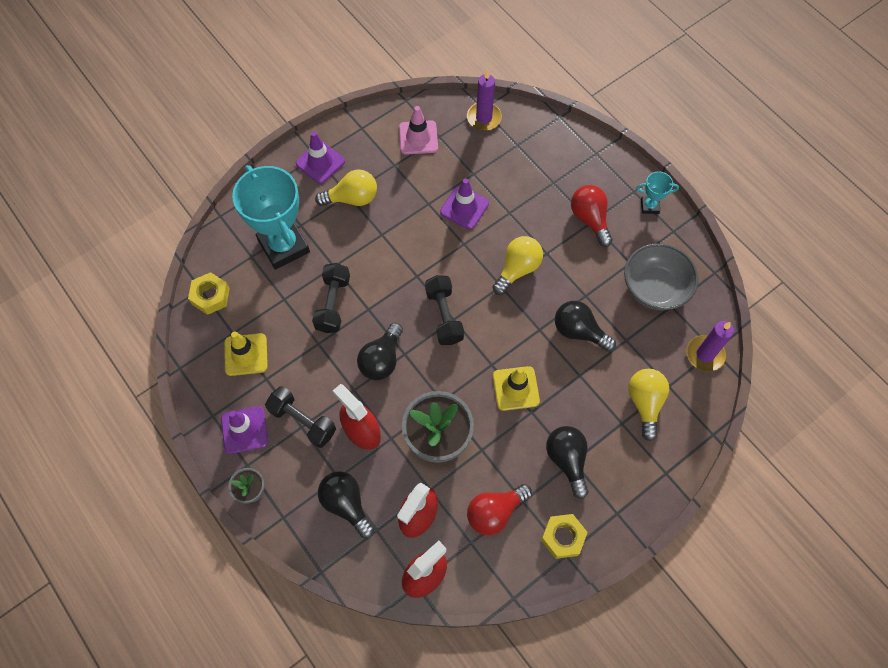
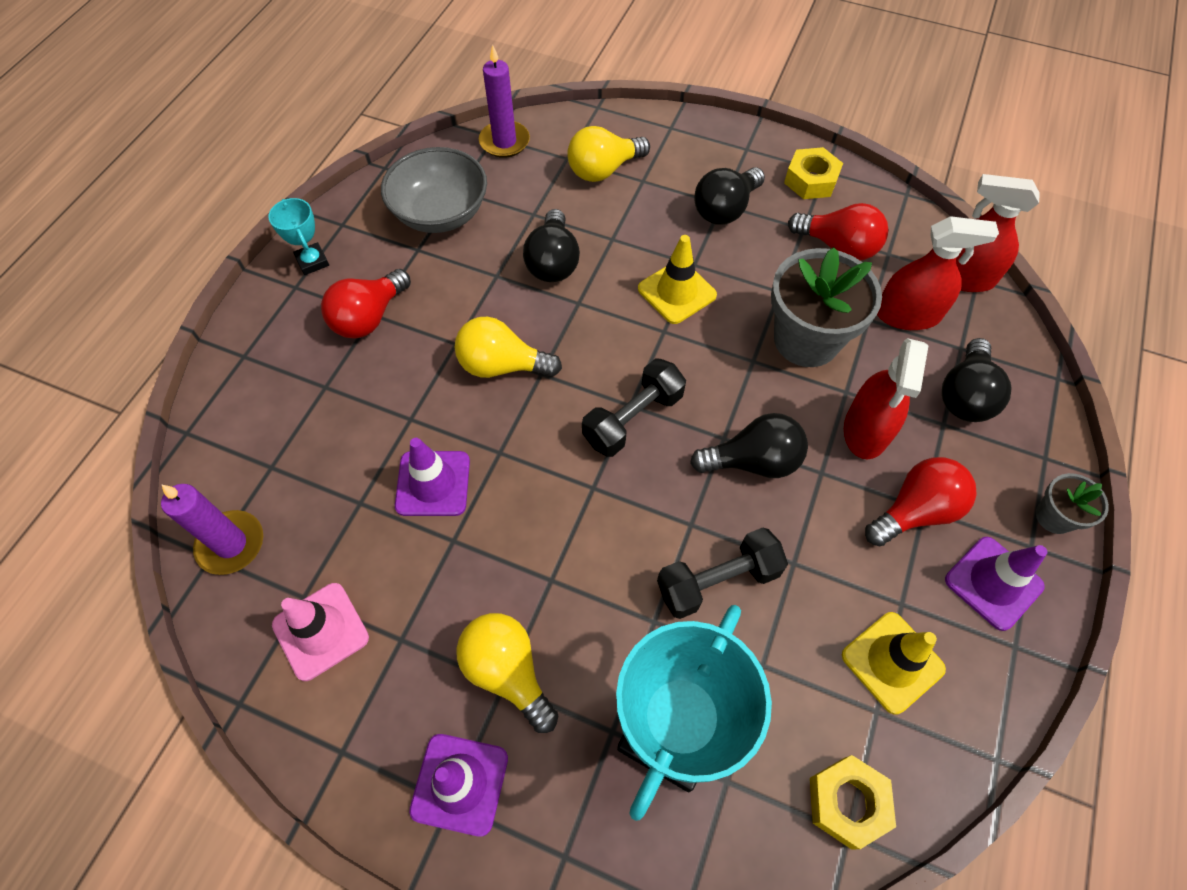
camera: 120 degrees left, 5 degrees down
black dumbbell [265,386,336,448] -> red light bulb [865,457,976,546]

